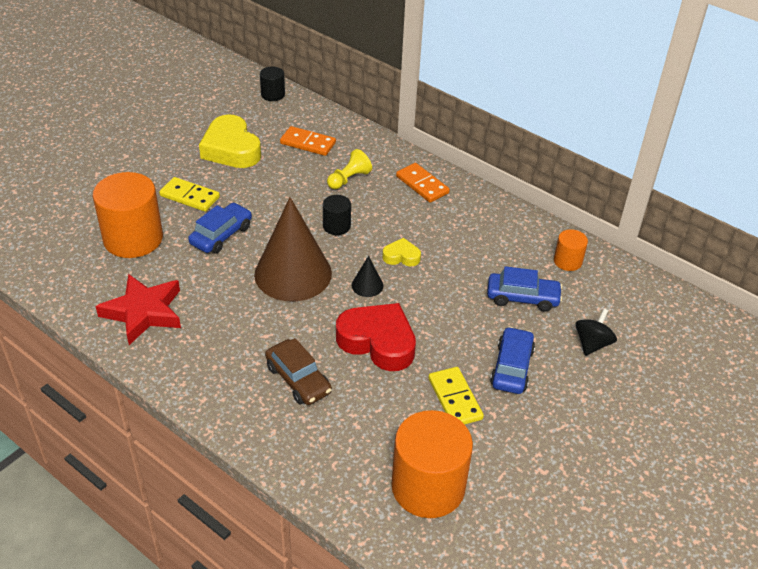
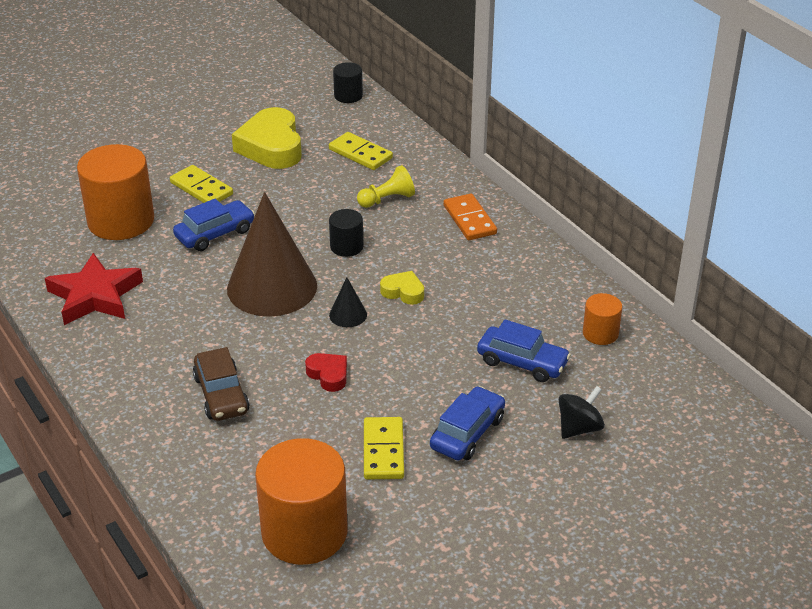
camera: 20 degrees right, 5 degrees down
orange domino [280,126,336,156] -> yellow domino [329,132,393,170]
red heart [336,303,416,371] -> red heart [305,353,347,392], size x0.49

